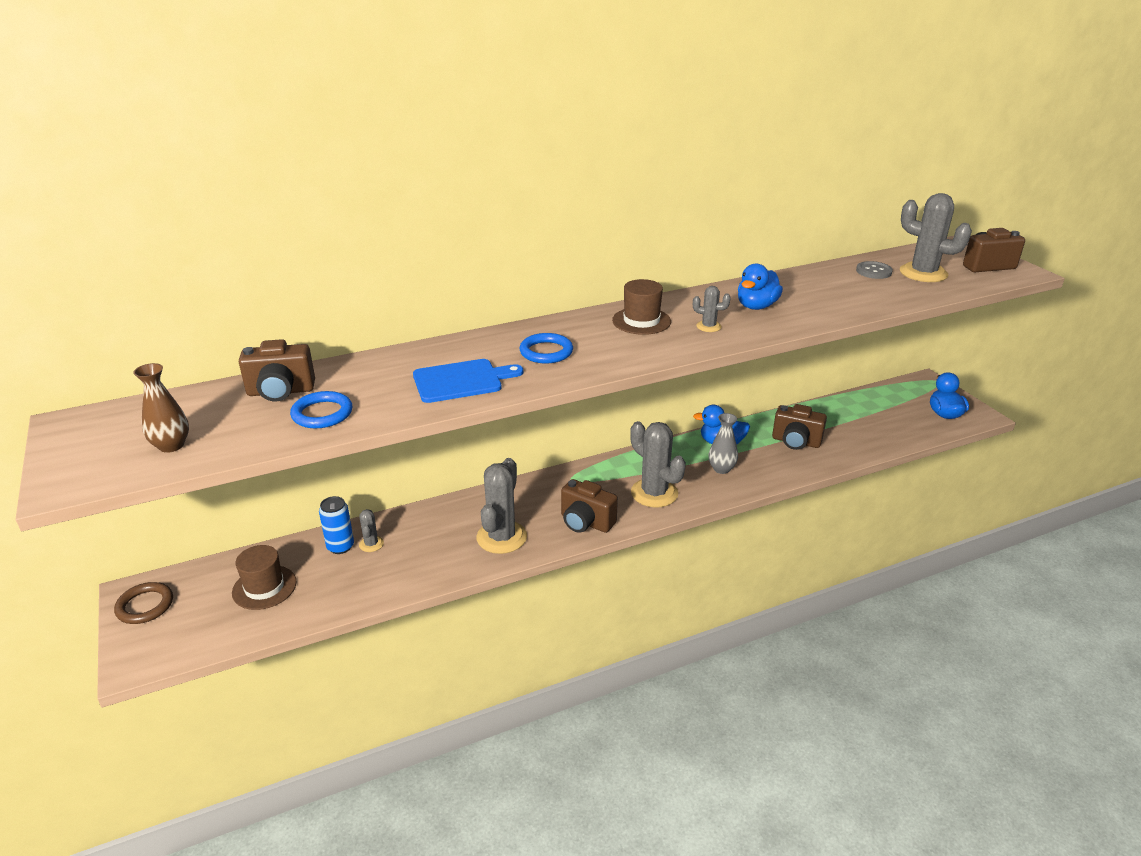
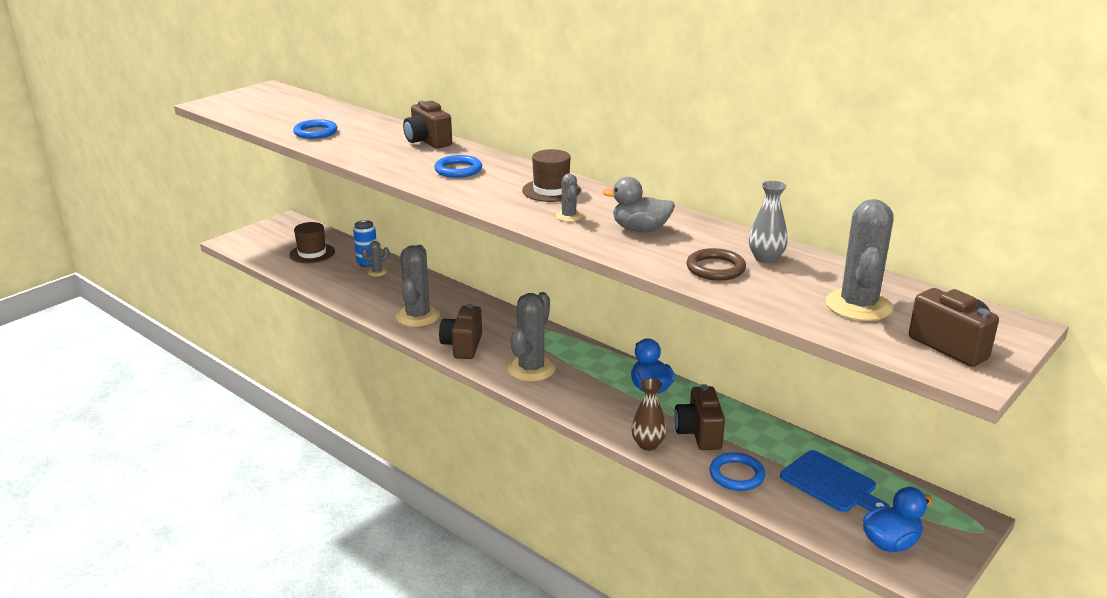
camera: 65 degrees right, 5 degrees down
brown ring [114,582,173,624] -> brown ring moved to [687,248,746,281]
brown vase [133,363,189,453] -> brown vase moved to [631,378,667,451]
brown camera [239,339,315,401] -> brown camera moved to [403,101,452,149]
blue cutting board [413,359,523,403] -> blue cutting board moved to [780,450,890,512]
grey cactus [476,458,527,554] -> grey cactus turned 75 degrees counterclockwise [396,245,440,327]
grey vase [708,413,738,474] -> grey vase moved to [749,181,788,264]
blue duck [738,263,783,310] -> grey duck [603,177,675,232]
grey button [856,261,893,279] -> none
none -> blue ring [709,452,766,491]

